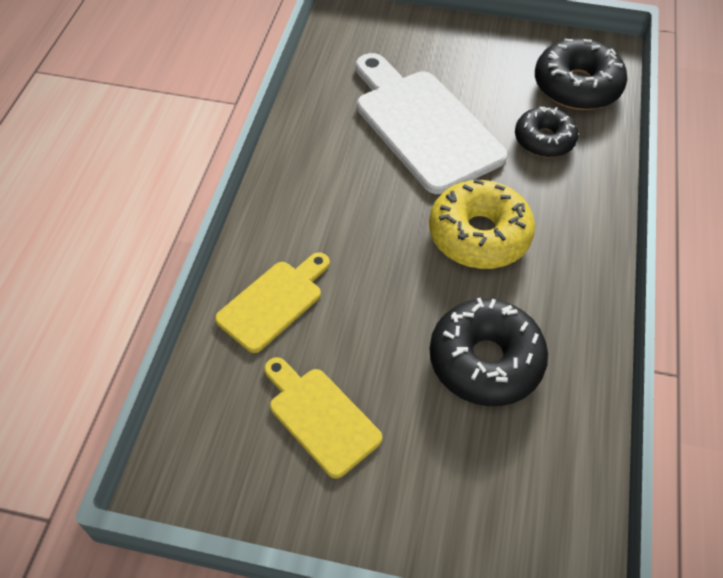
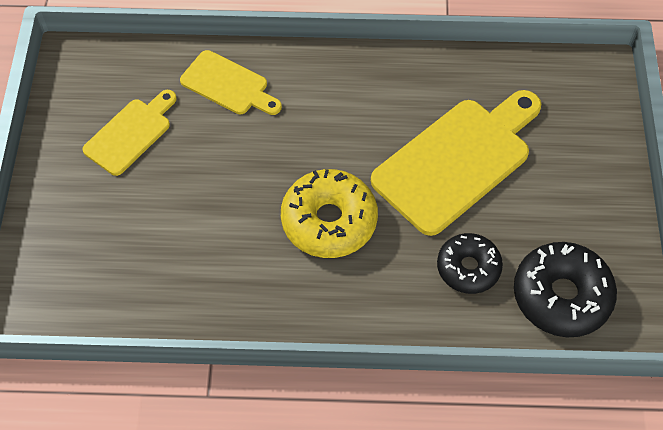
camera: 80 degrees right, 5 degrees up
white cutting board [356,53,507,194] -> yellow cutting board [371,90,541,236]
black donut [430,298,548,406] -> none

